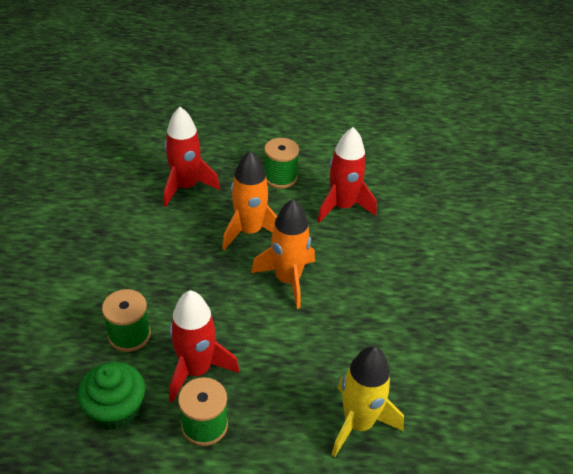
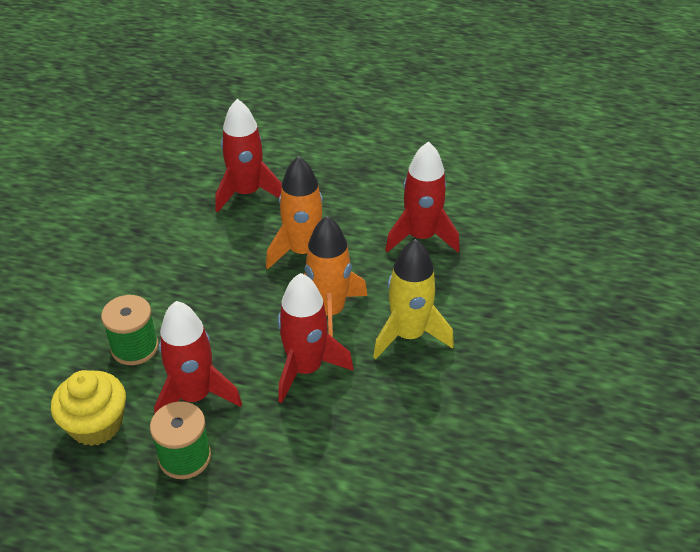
camera: 15 degrees right, 0 degrees up
green cupcake [77,362,145,430] -> yellow cupcake [51,370,126,446]
green spool [264,138,299,189] -> none
yellow rocket [332,346,404,457] -> yellow rocket moved to [373,239,454,359]
none -> red rocket [278,273,353,403]

